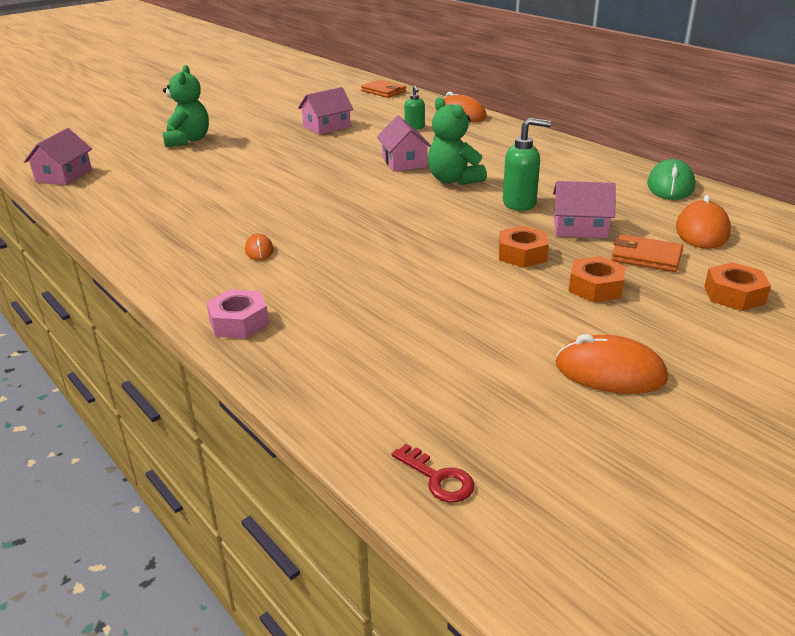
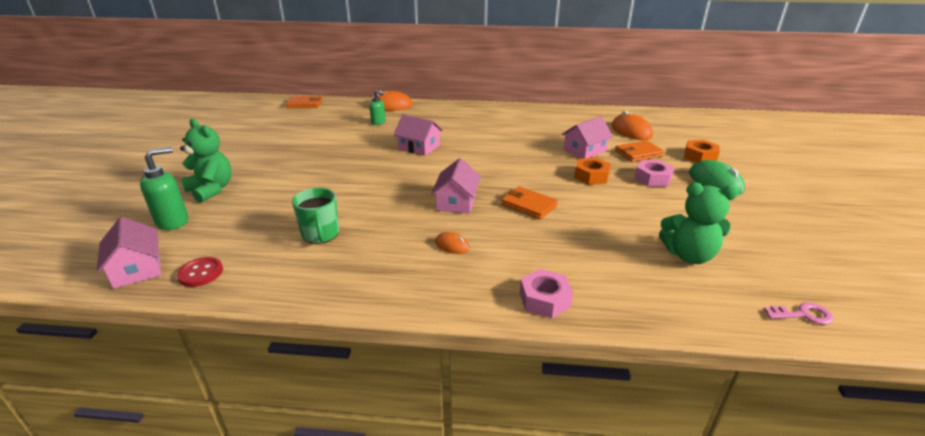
camera: 45 degrees left, 0 degrees up
pink house [298,87,354,135] -> pink house moved to [431,158,481,214]
red key [392,444,475,502] -> pink key [764,302,834,325]
green teddy bear [428,97,487,185] -> green teddy bear moved to [659,183,739,264]
green soap dispenser [503,118,551,211] -> green soap dispenser moved to [140,147,188,230]
orange mouse [556,334,668,394] -> none
orange nut [568,256,626,303] -> pink nut [634,160,674,187]
green mouse [647,159,696,200] -> green mouse moved to [689,160,745,195]
none -> red button [177,257,223,287]
none -> green mug [292,188,339,244]
none -> orange wallet [501,187,558,220]

